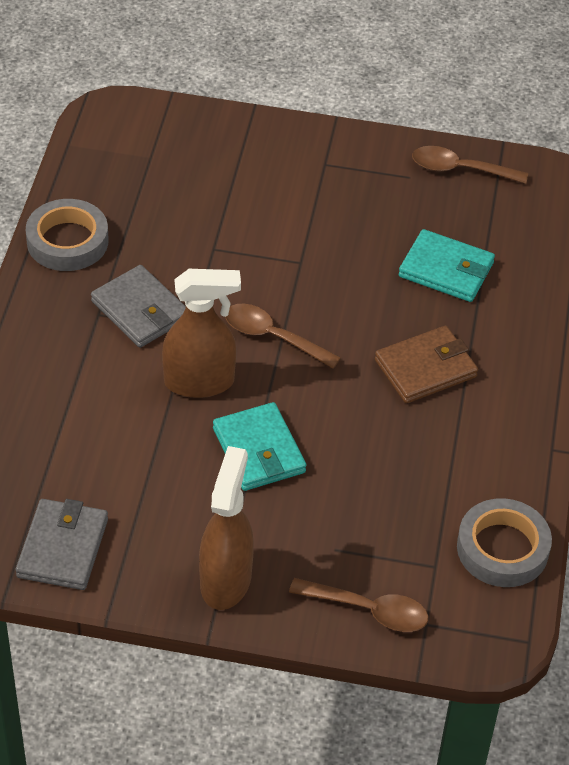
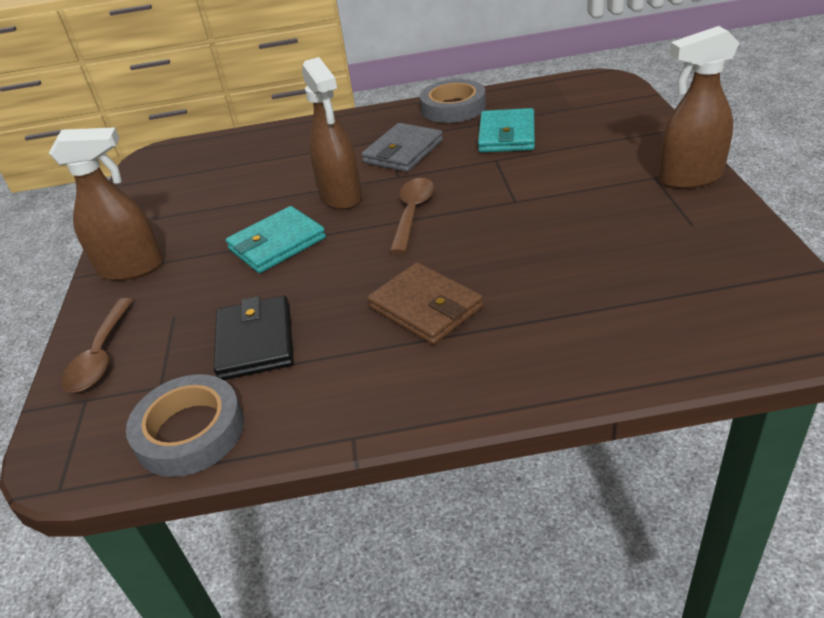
camera: 80 degrees right, 10 degrees down
grey wallet [16,499,108,590] -> none
turquoise wallet [399,229,495,302] -> turquoise wallet moved to [478,108,535,152]
brown spoon [412,146,528,184] -> none
none -> black wallet [214,296,294,380]
none -> brown spray bottle [659,26,739,189]

